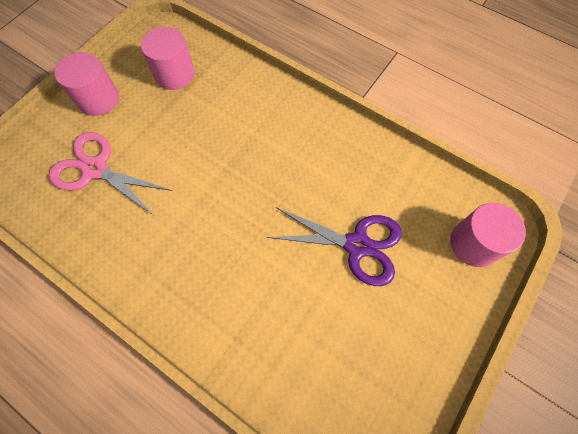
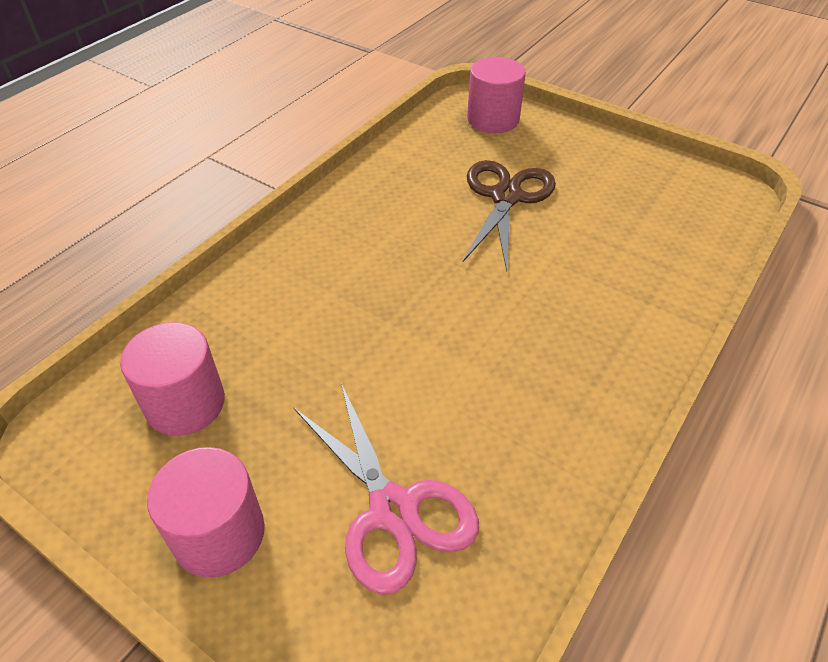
camera: 90 degrees left, 20 degrees down
pink scissors [48,132,173,215] -> pink scissors turned 60 degrees counterclockwise [293,383,479,594]
purple scissors [267,207,402,286] -> brown scissors [462,160,556,272]

